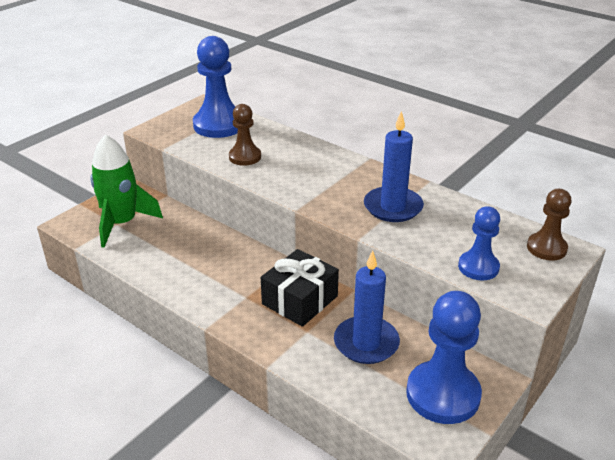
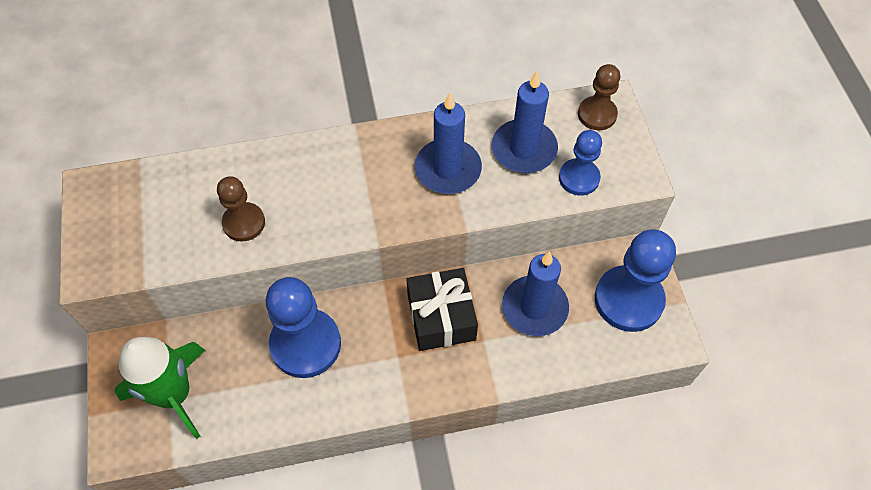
camera: 50 degrees left, 25 degrees up
blue pawn [193,36,238,138] -> blue pawn moved to [266,277,341,378]
none -> blue candle [492,71,558,173]

